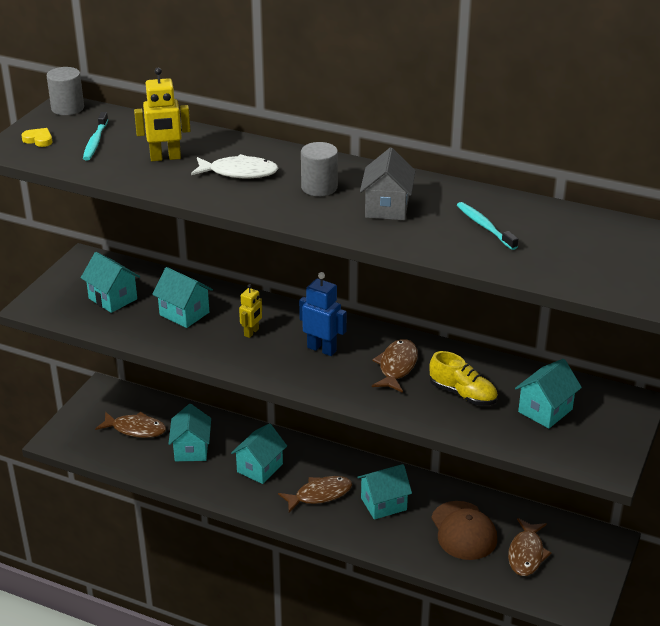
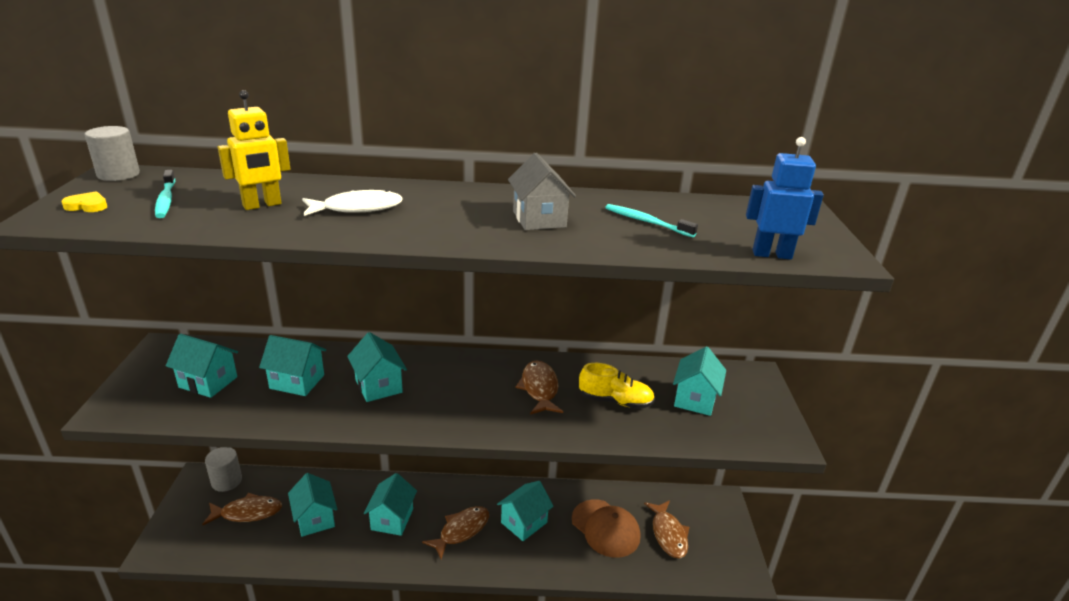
camera: 25 degrees left, 5 degrees down
yellow robot [239,284,262,338] -> turquoise house [347,332,407,402]
blue robot [299,272,347,356] -> blue robot moved to [746,137,824,260]
grey cylinder [301,142,338,196] -> grey cylinder moved to [205,447,242,492]

